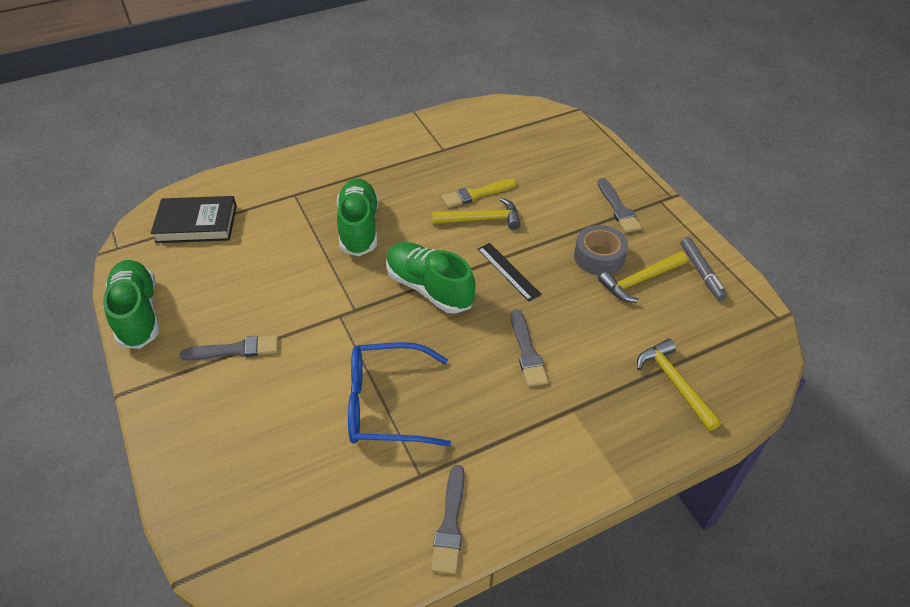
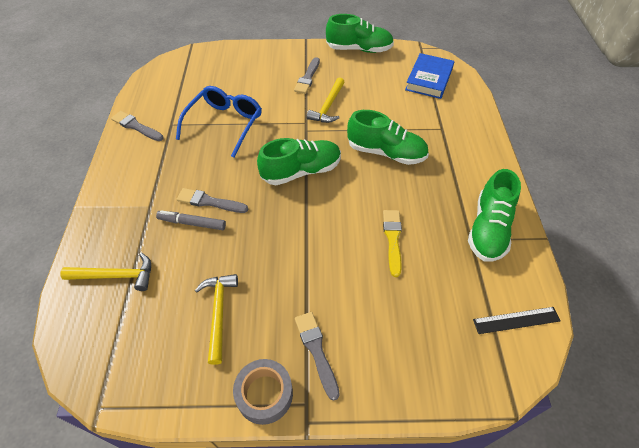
camera: 115 degrees right, 5 degrees up
black book [151,196,237,243] -> blue book [405,53,454,99]
yellow hammer [432,198,521,230] -> yellow hammer moved to [307,77,345,123]
black ruler [478,243,541,301] -> black ruler moved to [473,307,561,334]
grey tape [574,225,628,275] -> grey tape moved to [233,359,293,425]
grey brush [598,178,642,233] -> grey brush turned 60 degrees clockwise [295,312,340,401]
grey marker [680,237,727,301] -> grey marker moved to [156,210,226,230]
none -> green shoe [468,169,521,262]

